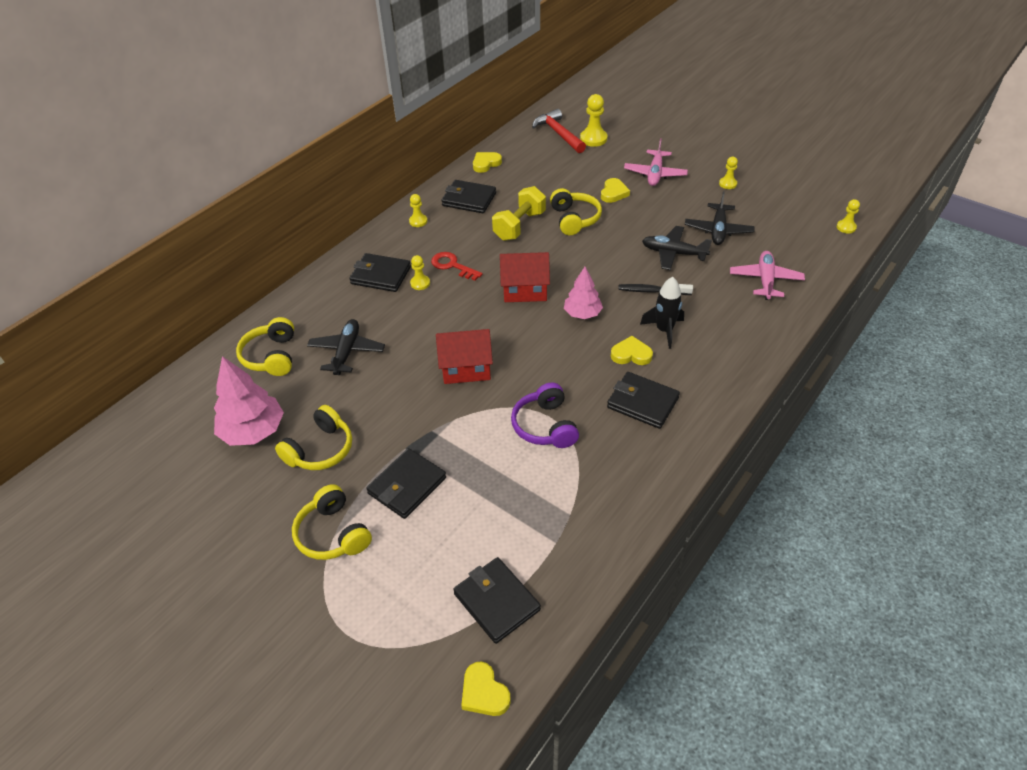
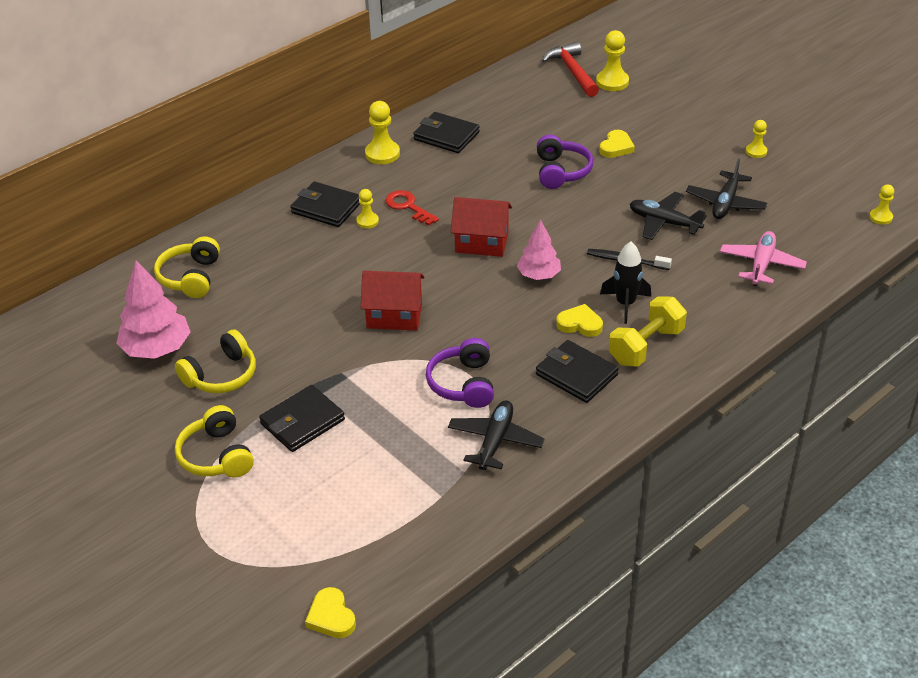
camera: 10 degrees right, 5 degrees down
black plane [307,319,385,375] -> black plane moved to [448,400,545,470]
yellow pawn [409,194,427,227] -> yellow pawn [365,101,400,164], size x1.66
black wallet [453,557,541,644] -> none
yellow heart [473,152,502,173] -> none
yellow dumbbell [492,186,546,241] -> yellow dumbbell moved to [609,296,687,367]
yellow headphones [550,188,602,235] -> purple headphones [537,134,593,189]
pink plane [624,138,688,186] -> none

